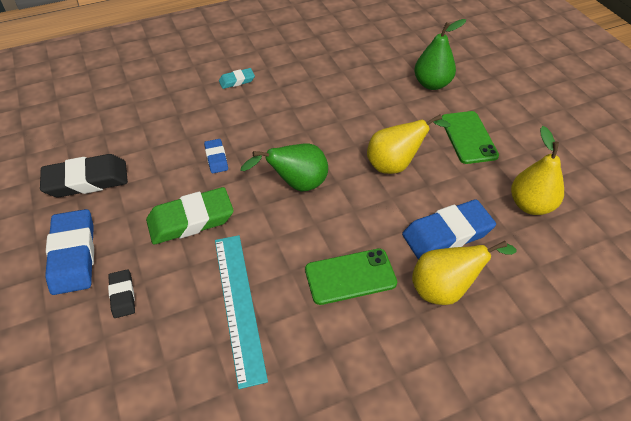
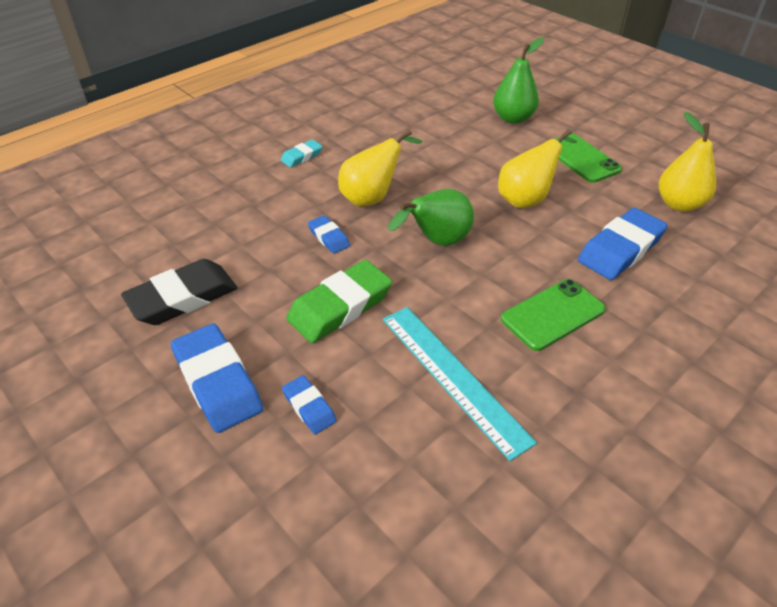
camera: 20 degrees left, 5 degrees down
black eraser [108,269,135,318] -> blue eraser [282,375,337,434]
yellow pear [412,241,516,305] -> yellow pear moved to [338,129,422,207]

